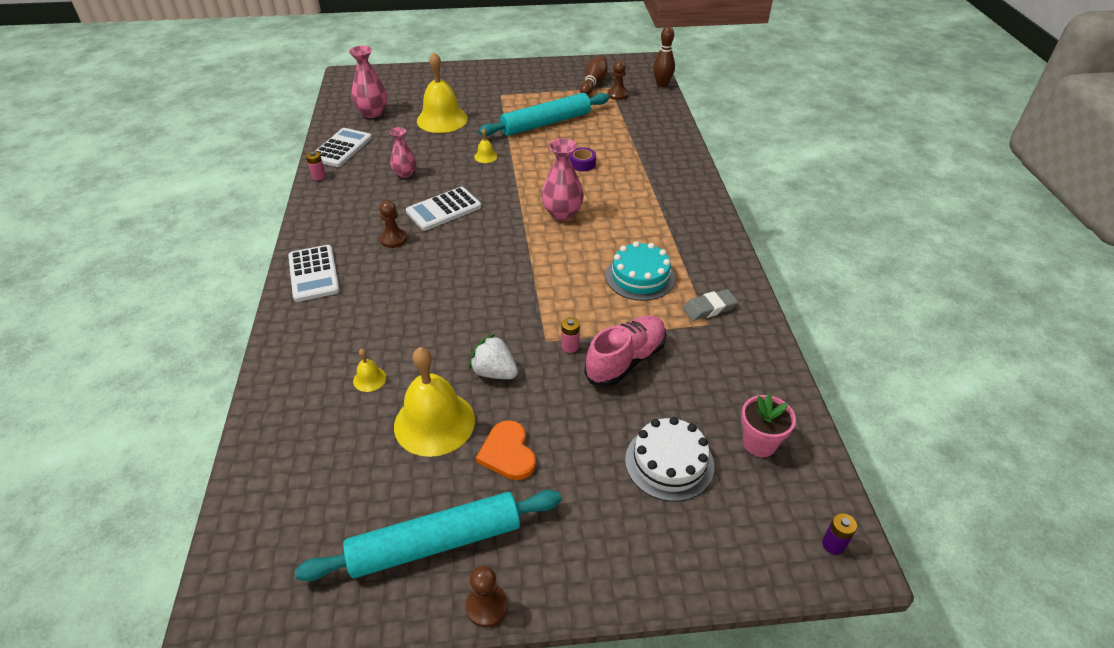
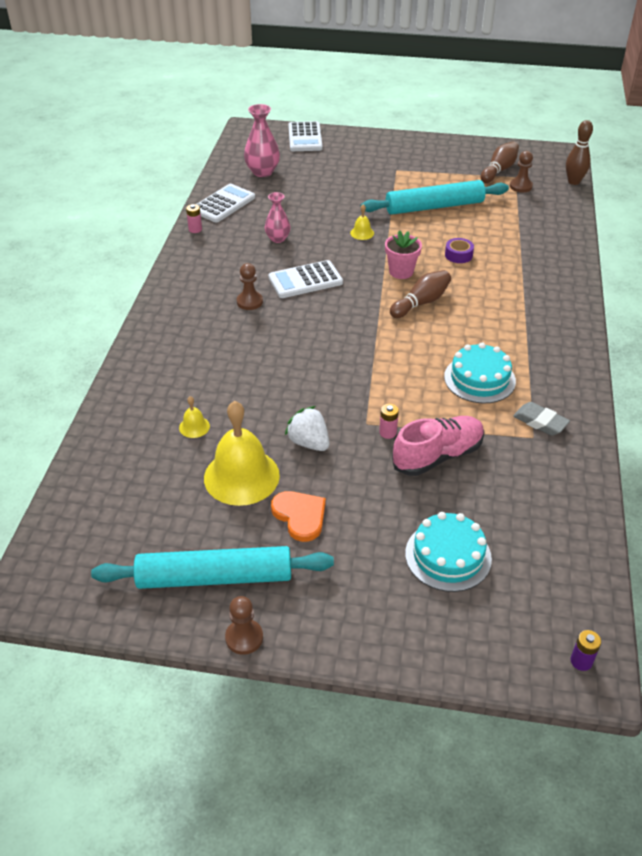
camera: 15 degrees right, 0 degrees up
white calculator [288,245,340,302] -> white calculator moved to [288,121,323,151]
yellow bell [417,52,468,133] -> none
orange heart [476,420,536,480] -> orange heart turned 150 degrees clockwise [271,491,326,542]
pink vase [541,138,584,221] -> brown bowling pin [390,270,451,318]
white cake [625,417,714,502] -> turquoise cake [405,512,492,592]
grey eraser [683,289,738,321] -> grey eraser turned 45 degrees clockwise [513,402,570,436]
pink flower pot [741,394,796,457] -> pink flower pot moved to [385,230,422,279]

